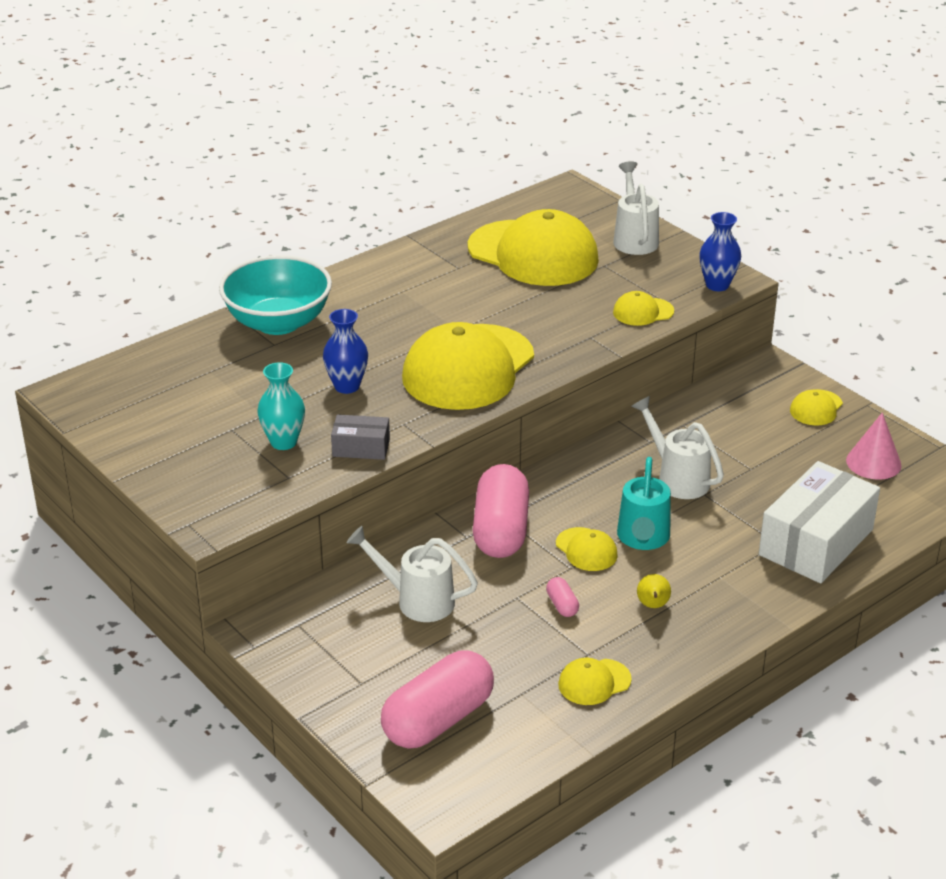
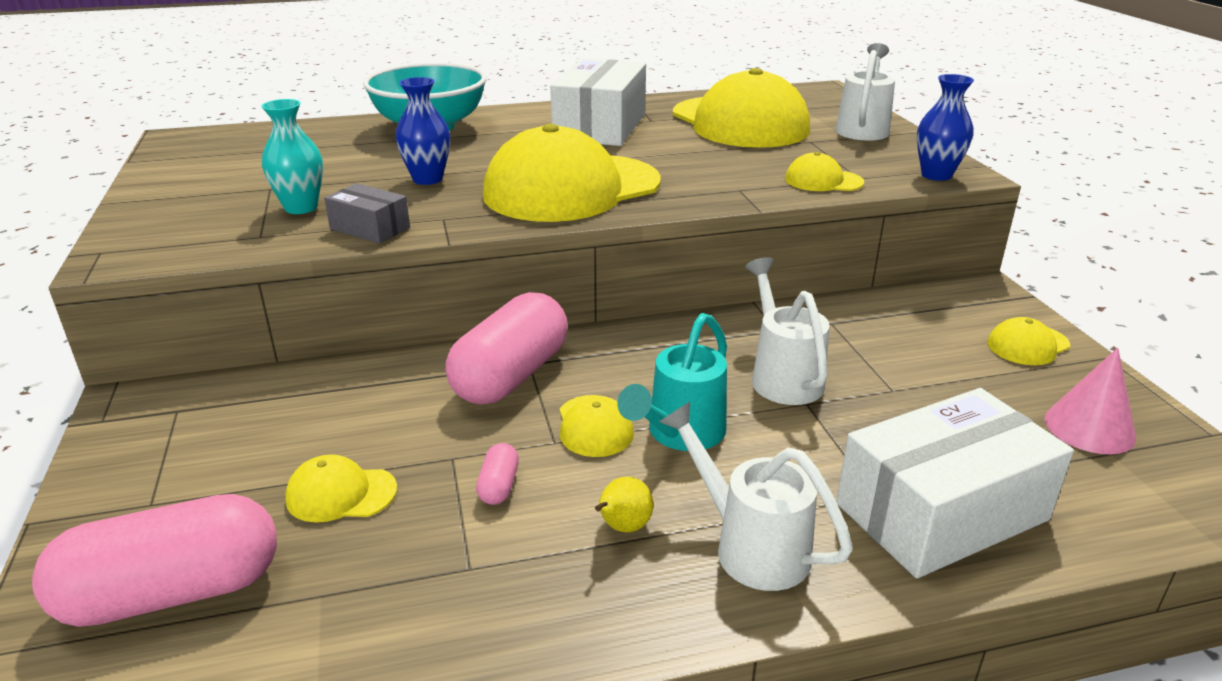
camera: 25 degrees right, 5 degrees down
white watering can [346,526,478,622] -> white watering can moved to [659,402,853,591]
yellow cap [558,658,632,705] -> yellow cap moved to [285,454,397,523]
none -> white box [550,58,646,146]

